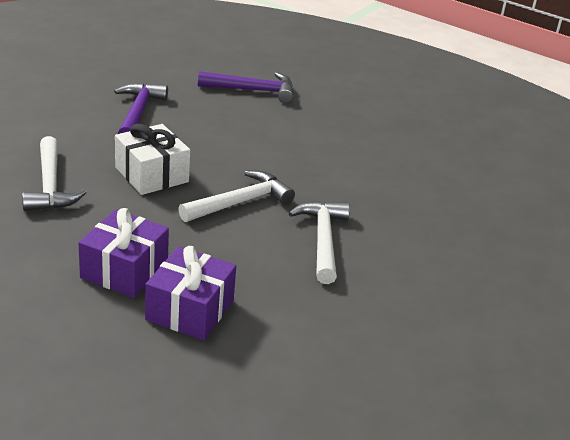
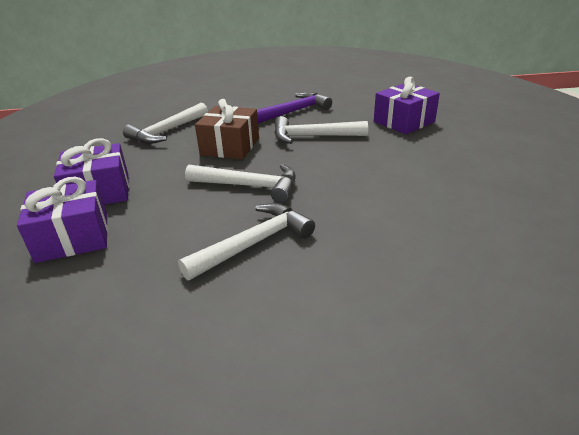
camera: 55 degrees right, 0 degrees up
white gift [115,124,190,195] -> brown gift [195,99,259,159]
purple hammer [198,71,293,103] -> purple gift [374,77,440,134]
none -> white hammer [274,116,368,144]

